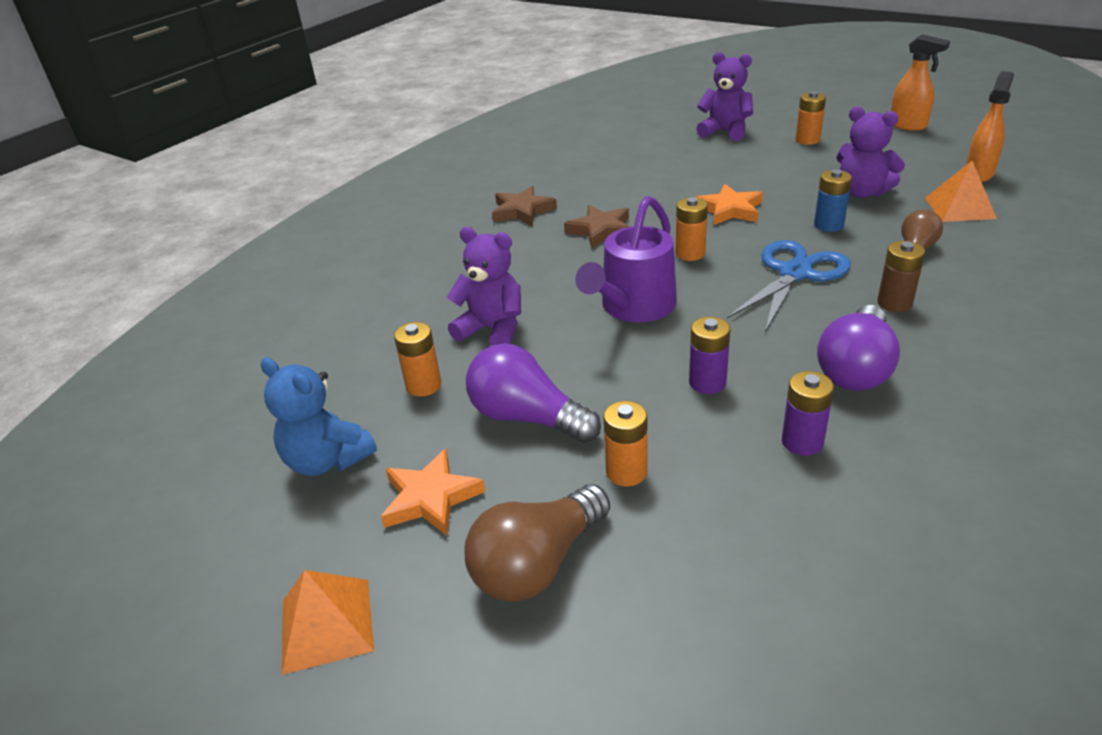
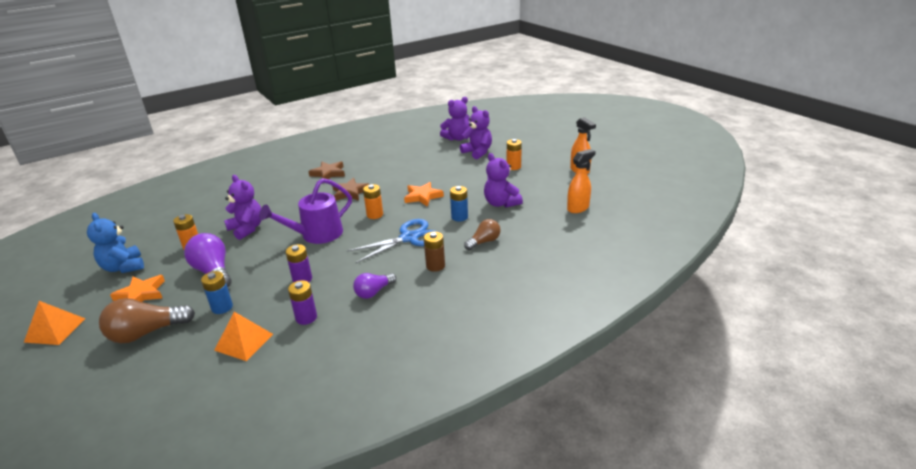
camera: 20 degrees right, 5 degrees down
orange battery [604,401,647,486] -> blue battery [201,271,233,314]
purple light bulb [817,305,900,391] -> purple light bulb [353,273,396,299], size x0.62
orange pyramid [925,161,997,222] -> orange pyramid moved to [214,312,273,361]
none -> purple teddy bear [440,97,470,141]

